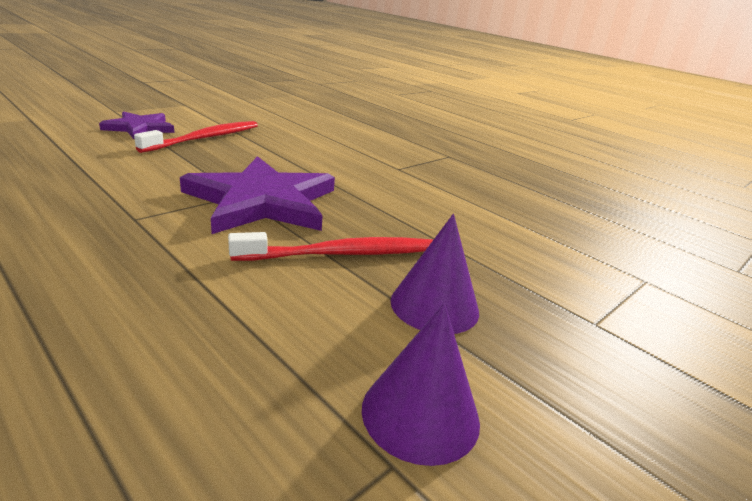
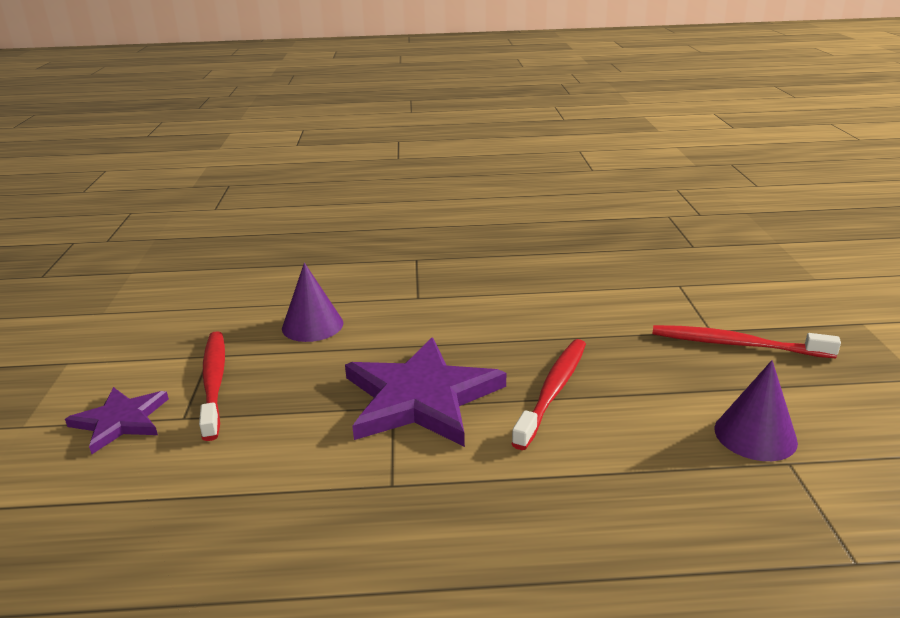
camera: 45 degrees left, 0 degrees up
purple cone [391,214,479,334] -> purple cone moved to [282,263,343,342]
none -> red toothbrush [653,325,841,358]

